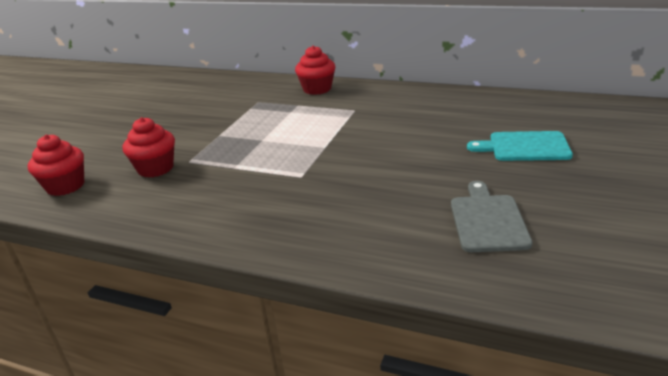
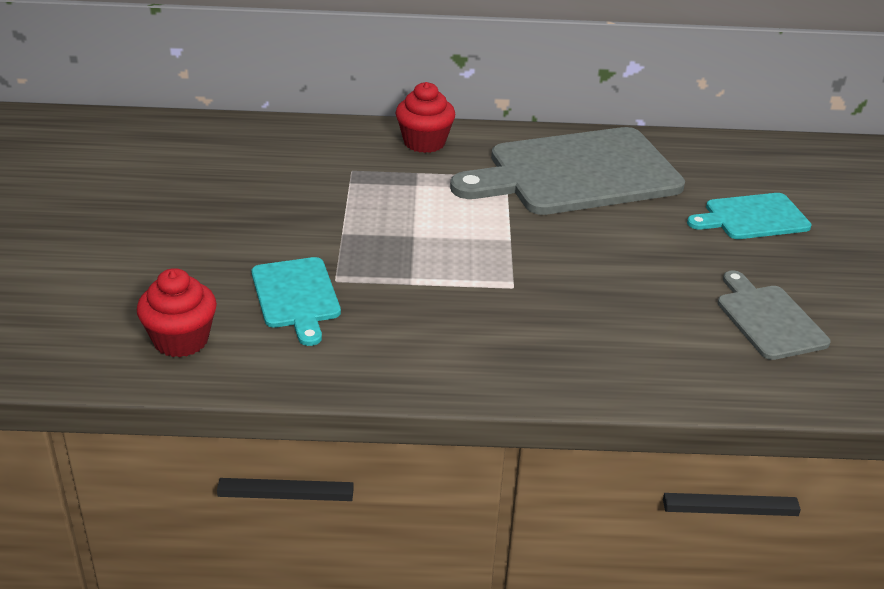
camera: 25 degrees left, 5 degrees up
red cupcake [123,117,175,178] -> turquoise cutting board [252,257,341,346]
none -> grey cutting board [450,127,685,215]

